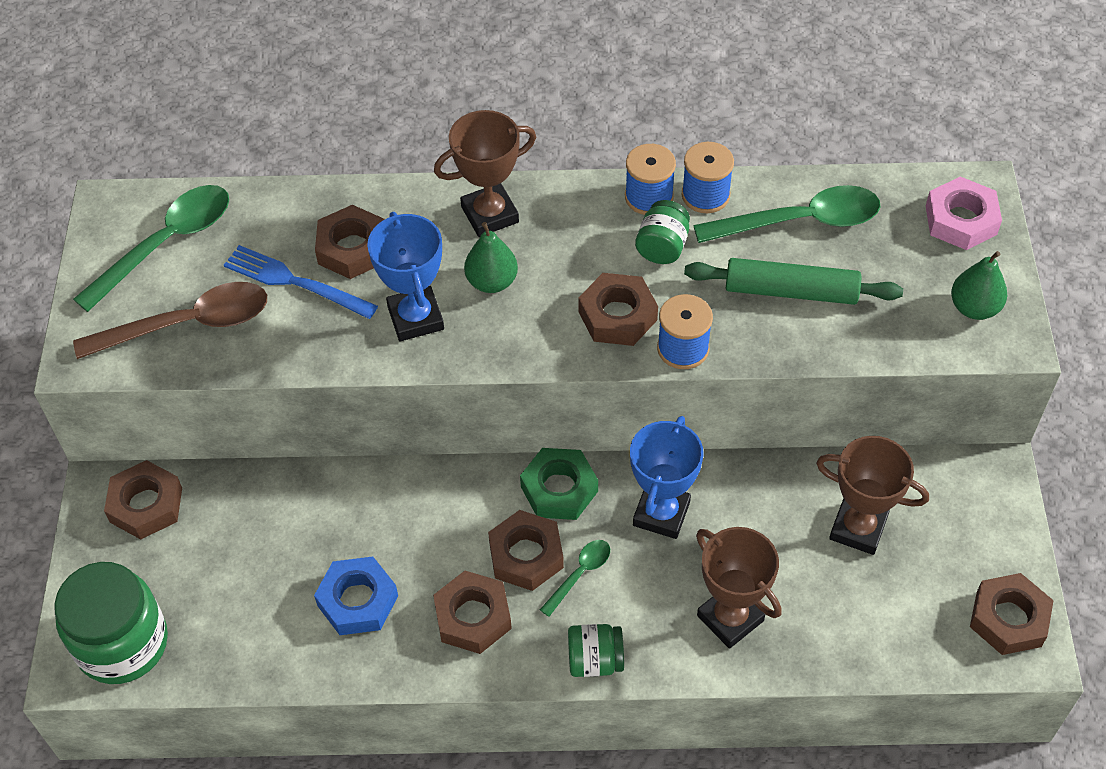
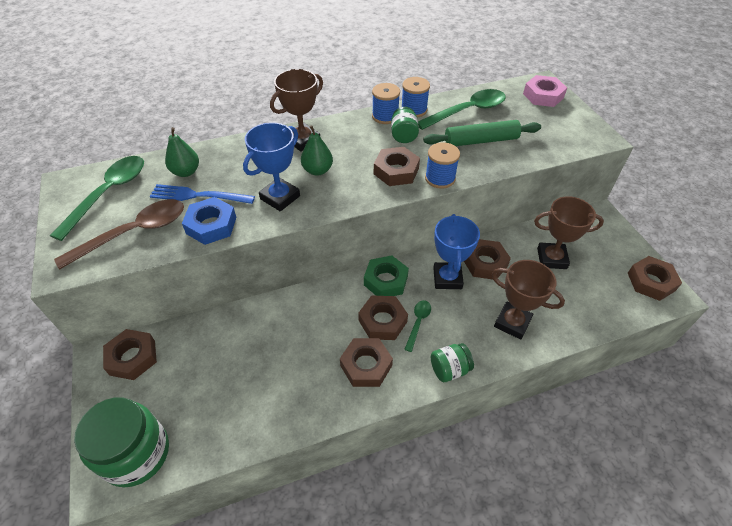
camera: 20 degrees left, 5 degrees down
blue nut [314,556,398,635] -> blue nut moved to [182,197,236,245]
brown nut [315,205,385,279] -> brown nut moved to [464,239,511,280]
blue trophy [367,212,444,341] -> blue trophy turned 75 degrees clockwise [243,122,300,211]
green pear [951,251,1007,320] -> green pear moved to [165,127,199,177]

